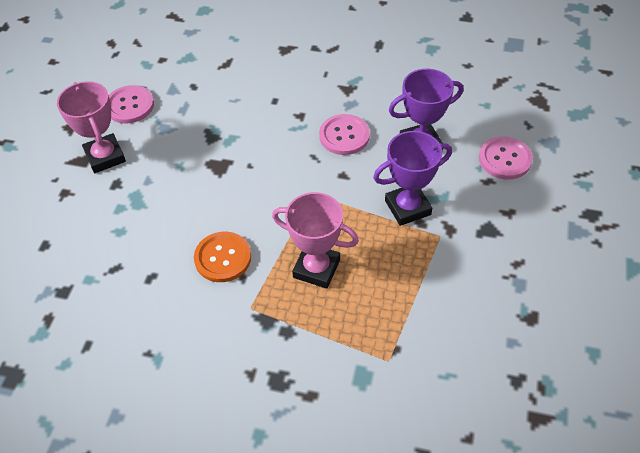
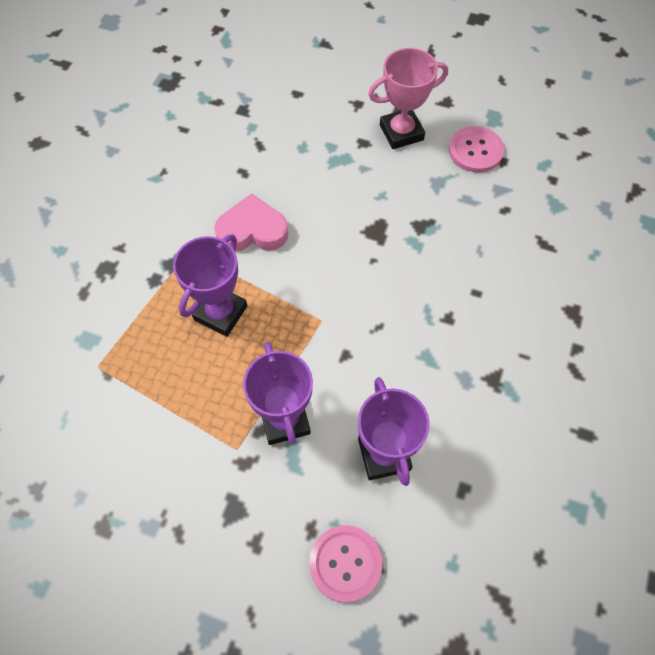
camera: 95 degrees right, 10 degrees up
orange button [194,232,251,282] -> pink heart [214,193,289,252]
pink trophy [272,192,359,289] -> purple trophy [173,234,247,337]
pink button [319,114,370,155] -> none

